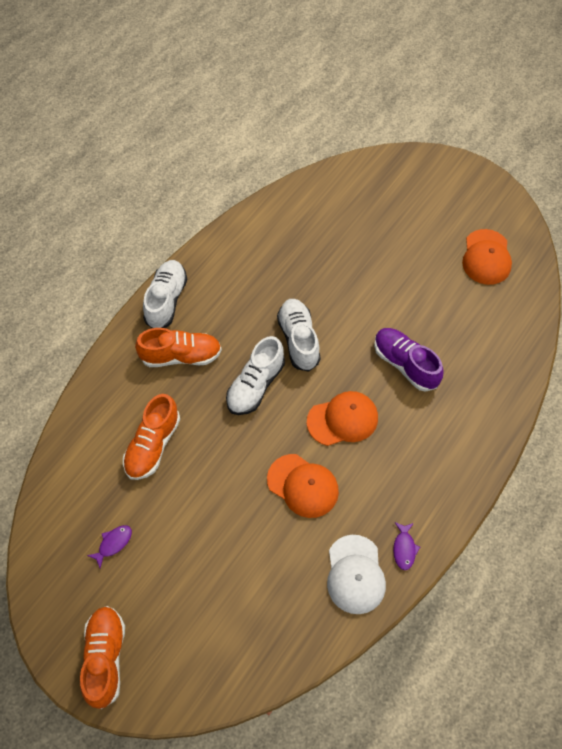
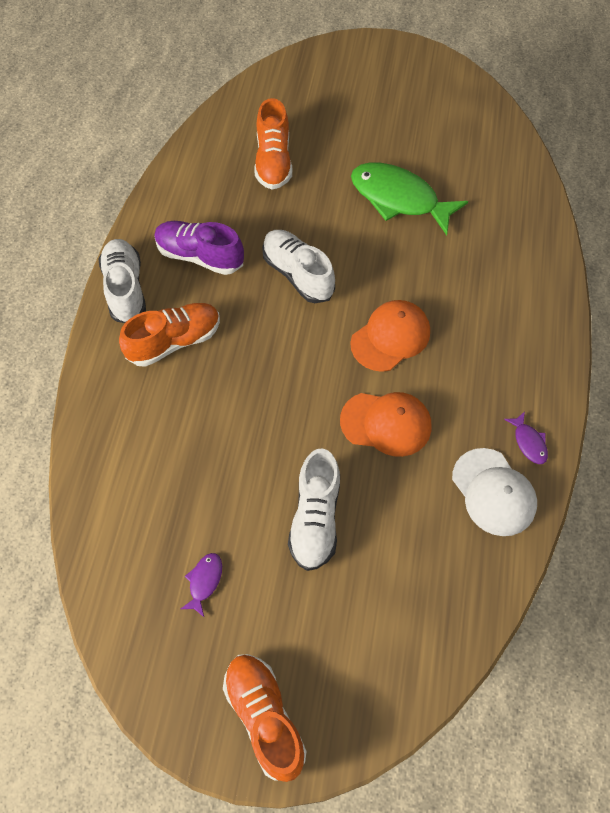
camera: 25 degrees left, 0 degrees up
orange shoe [123,394,180,480] -> orange shoe moved to [255,98,292,190]
white shoe [226,336,285,415] -> white shoe moved to [288,448,340,571]
purple shoe [374,328,444,392] -> purple shoe moved to [154,221,244,275]
orange cap [462,229,512,285] -> none
none -> green fish [351,162,468,235]

